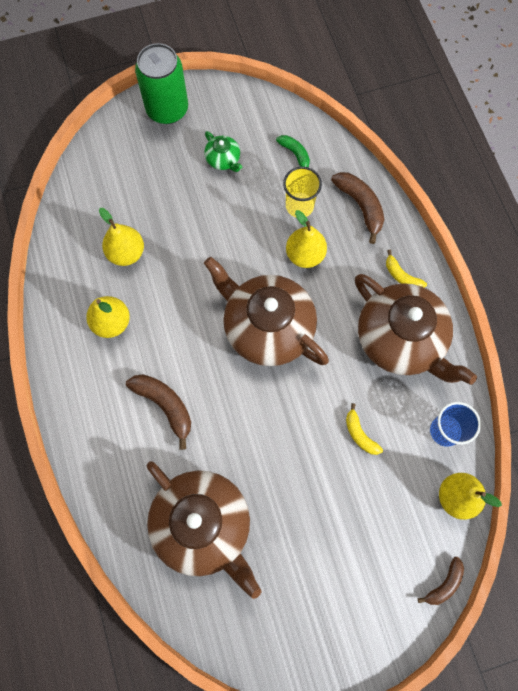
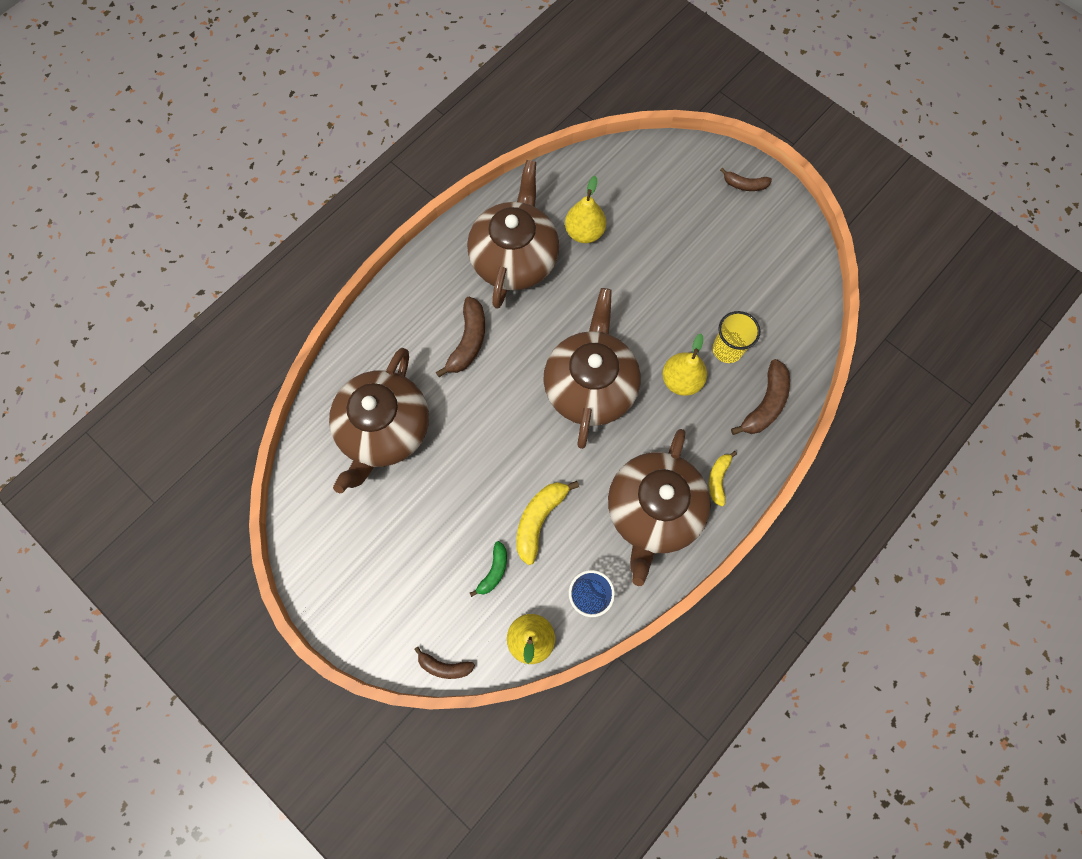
camera: 60 degrees right, 0 degrees up
yellow pear [86,296,130,338] -> brown teapot [467,160,559,309]
green can [135,43,188,124] -> brown banana [720,168,772,191]
green teapot [204,131,242,172] -> none
green banana [276,135,310,167] -> green banana moved to [470,541,507,597]
yellow banana [346,403,383,455] -> yellow banana [516,481,579,565], size x1.62

